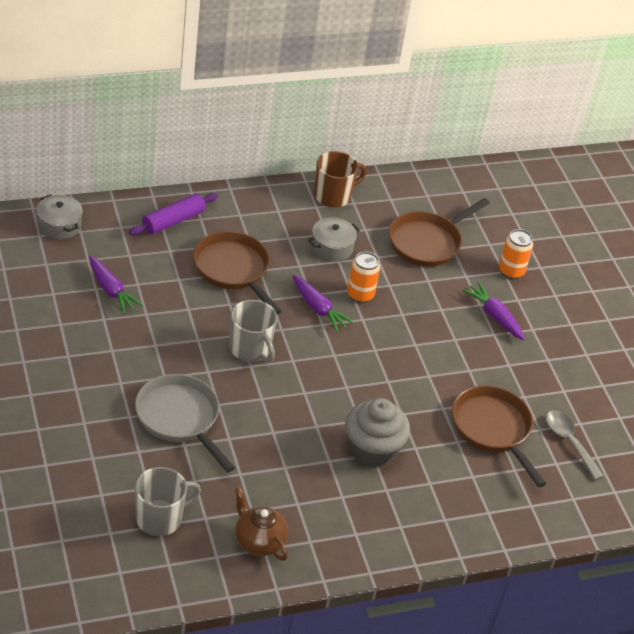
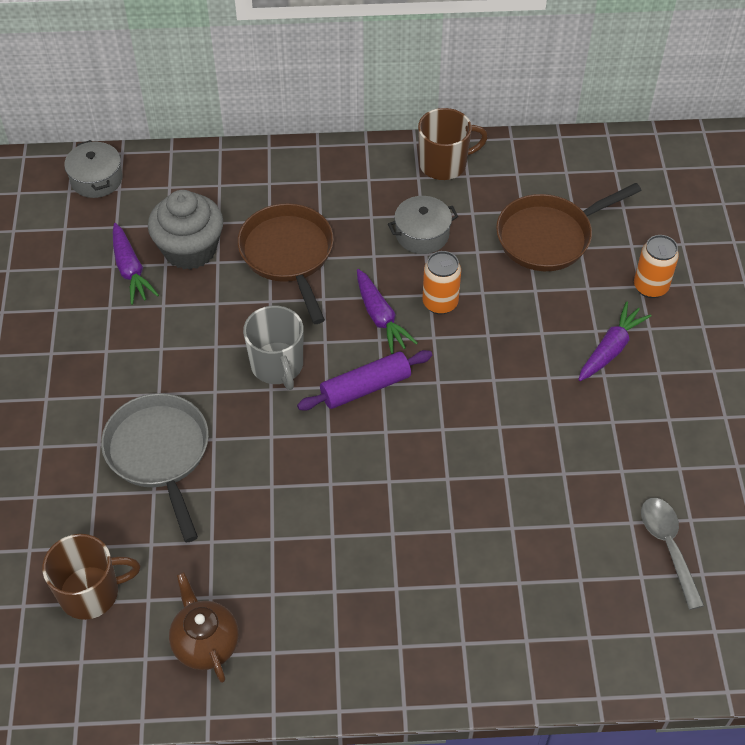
camera: 20 degrees right, 10 degrees up
purple rolling pin [129,193,218,236] -> purple rolling pin moved to [297,350,432,411]
grey mug [135,467,201,536] -> brown mug [42,534,140,620]
grey cupcake [345,398,410,467] -> grey cupcake moved to [148,190,223,270]
brown pan [452,385,546,487] -> none
purple carrot [462,282,525,340] -> purple carrot turned 60 degrees clockwise [578,301,651,381]

